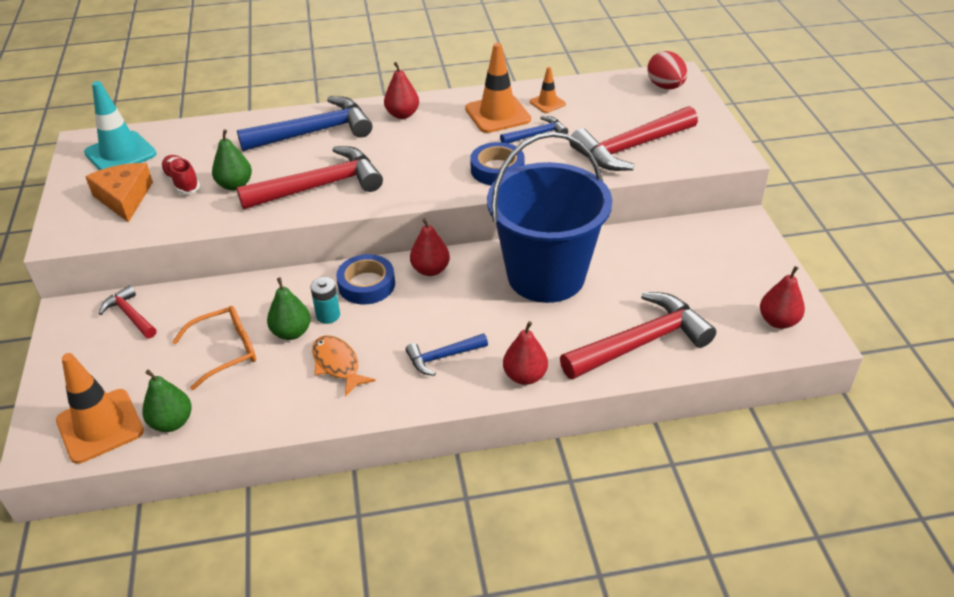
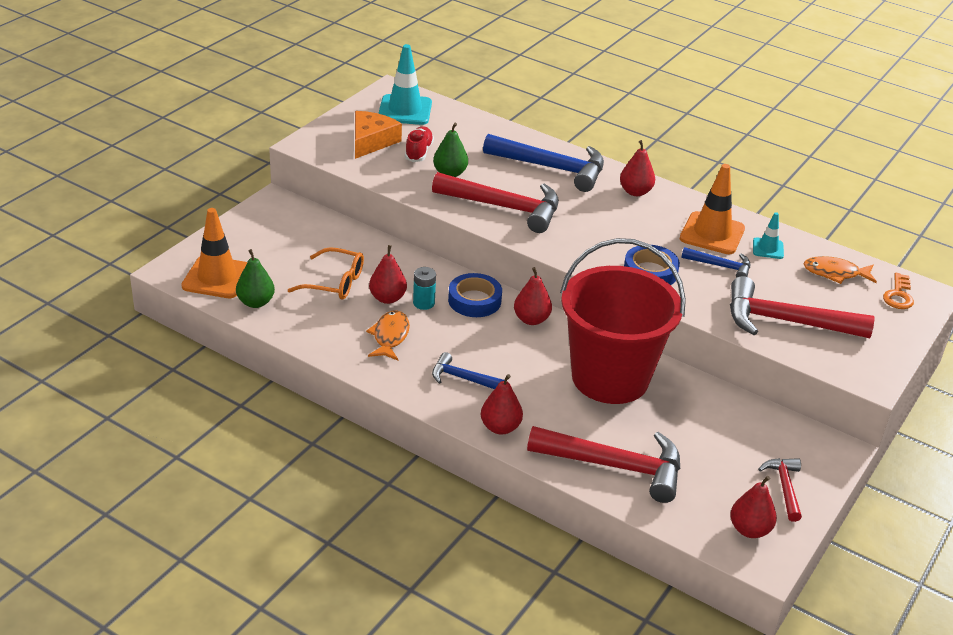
camera: 40 degrees right, 5 degrees down
red hammer [99,285,157,338] -> red hammer moved to [758,458,802,522]
green pear [267,277,311,340] -> red pear [369,245,407,304]
blue bucket [487,132,612,303] -> red bucket [560,238,686,404]
orange traffic cone [530,67,566,113] -> turquoise traffic cone [753,212,784,259]
red egg [647,51,687,89] -> orange key [883,273,914,309]
none -> orange fish [804,256,877,284]

